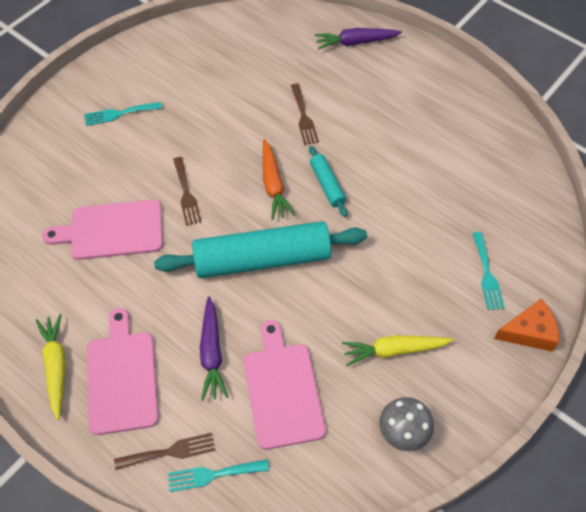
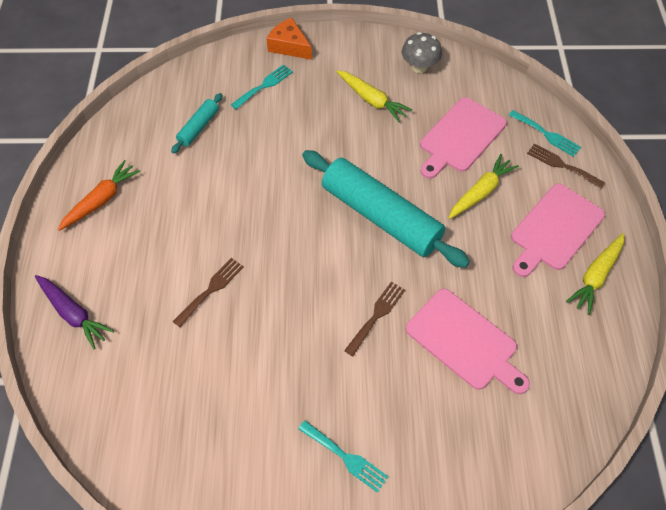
camera: 130 degrees left, 0 degrees up
purple carrot [200,297,228,401] -> yellow carrot [448,154,519,219]
orange carrot [263,139,295,220] -> orange carrot moved to [57,160,140,231]
turquoise rolling pin [309,146,347,217] -> turquoise rolling pin moved to [171,93,223,154]

